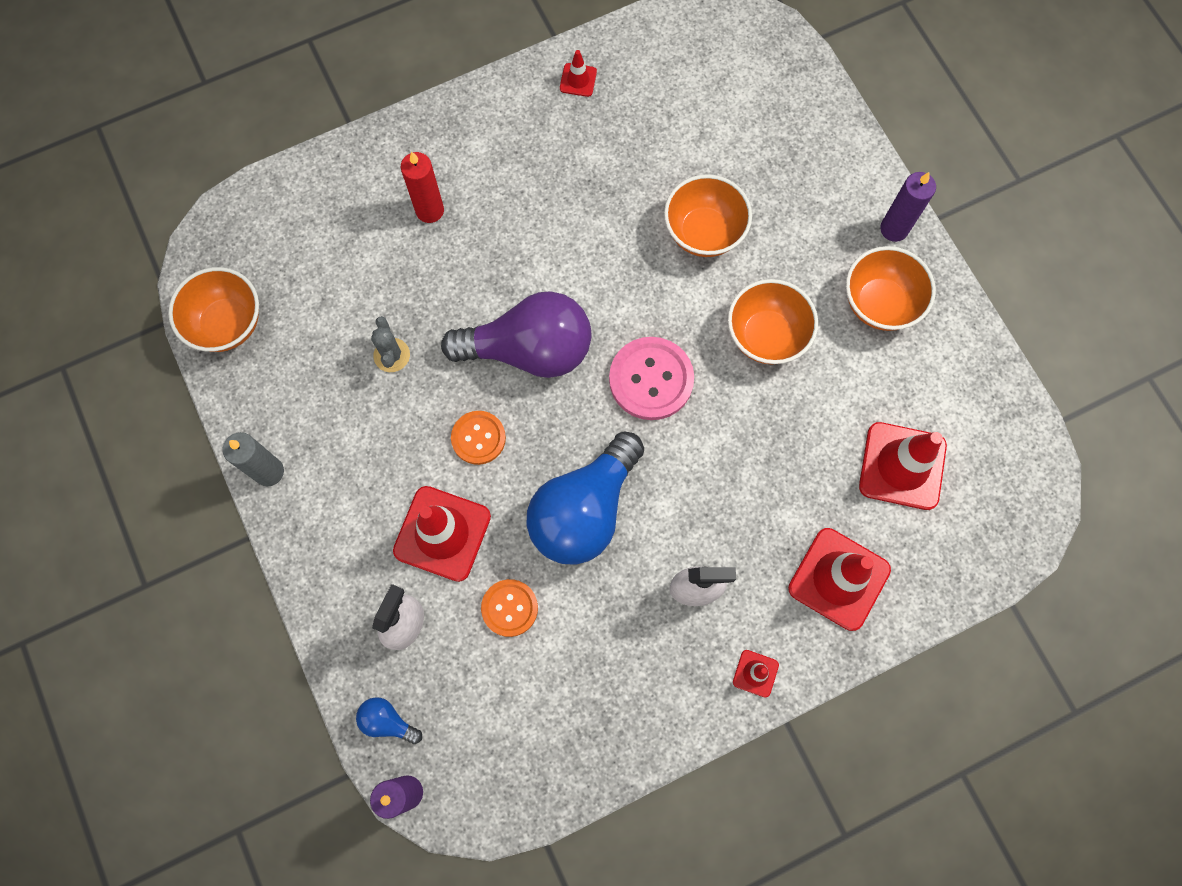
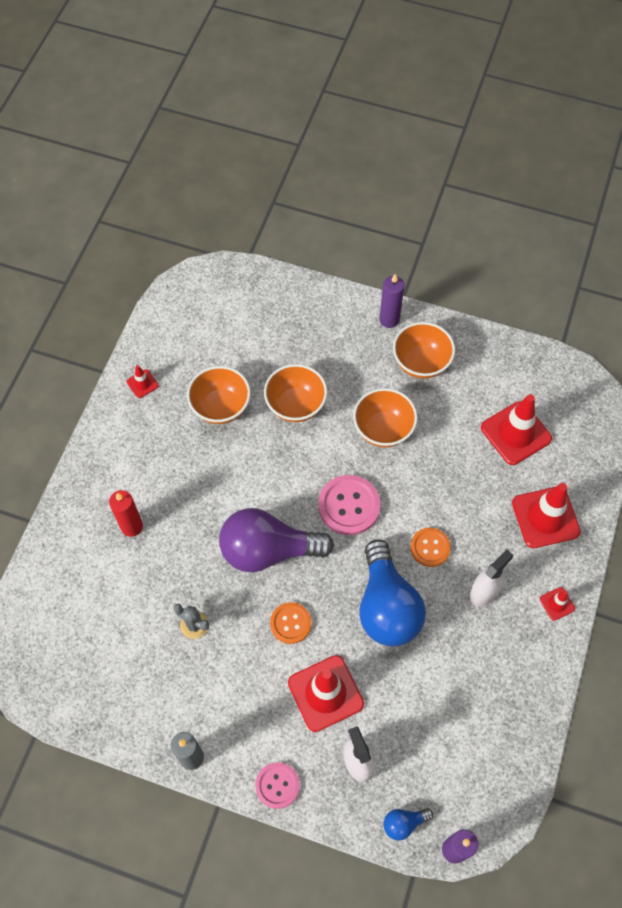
camera: 45 degrees left, 10 degrees down
orange bowl [168,267,259,352] -> orange bowl moved to [187,366,251,424]
purple light bulb [441,291,591,378] -> purple light bulb turned 135 degrees counterclockwise [219,508,334,572]
orange button [481,579,538,637] -> orange button moved to [410,528,451,567]
none -> pink button [255,762,300,809]

